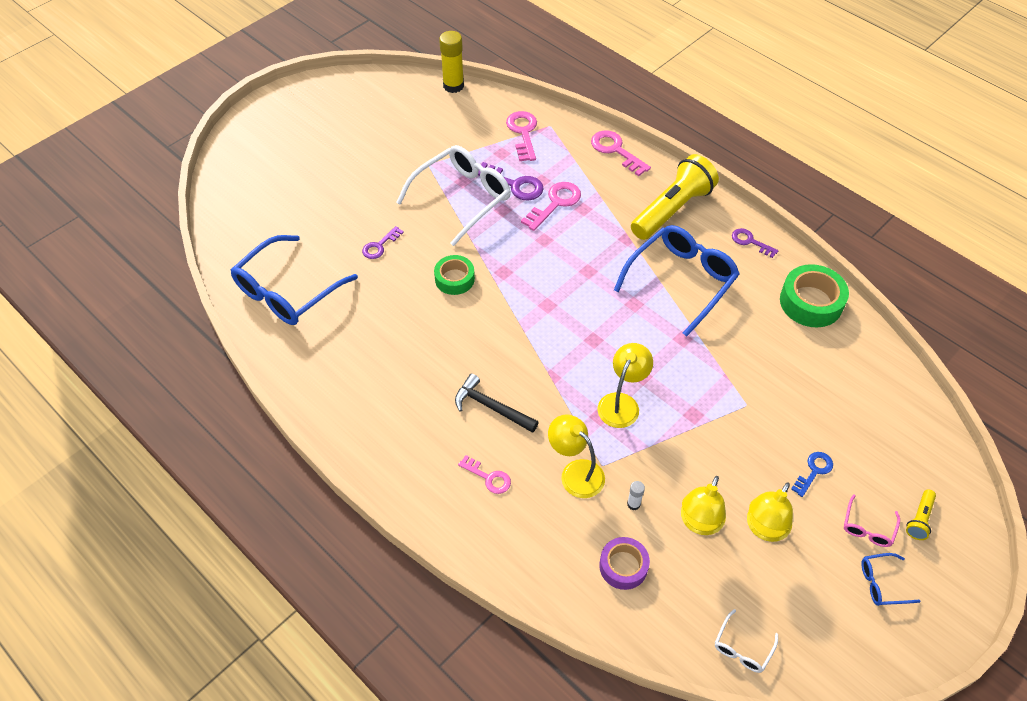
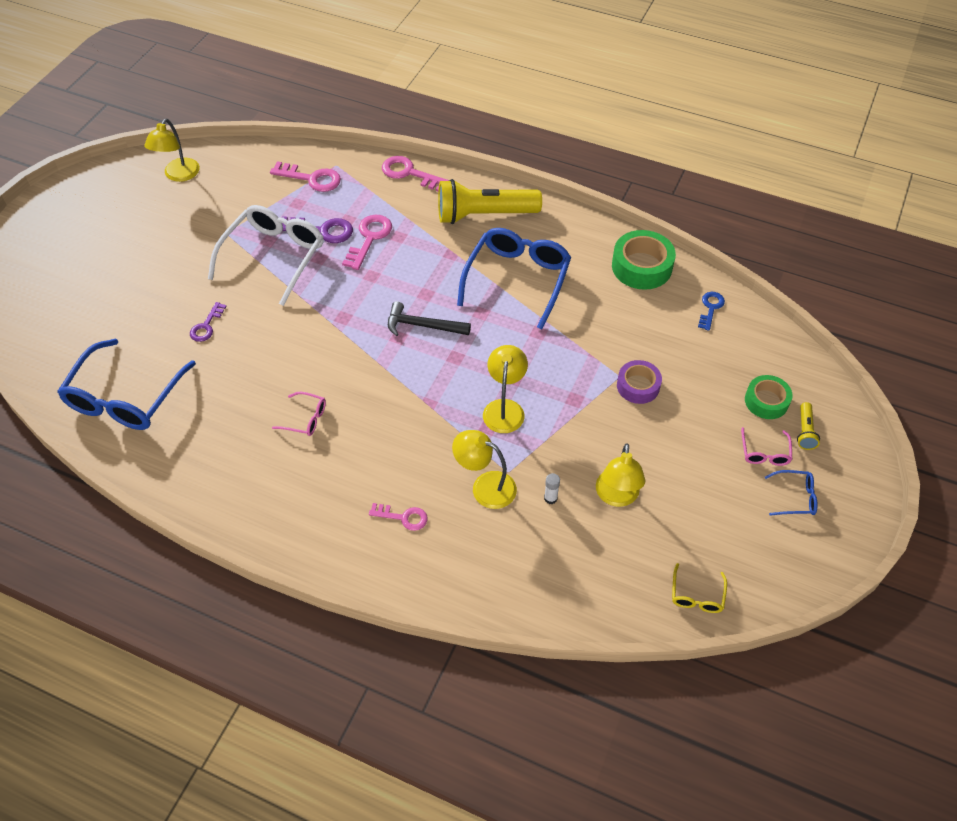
camera: 20 degrees left, 0 degrees up
green tape [434,255,475,295] -> green tape moved to [745,375,793,419]
yellow glue stick [439,31,464,93] -> none
black hammer [455,374,539,433] -> black hammer moved to [388,301,471,336]
pink key [506,111,537,161] -> pink key turned 135 degrees clockwise [270,161,341,192]
purple tape [599,537,650,590] -> purple tape moved to [617,360,662,404]
yellow flashlight [631,154,719,240] -> yellow flashlight turned 120 degrees counterclockwise [438,179,542,224]
white glasses [715,609,778,673] -> yellow glasses [672,563,727,613]
purple key [732,228,779,258] -> none
yellow lamp [747,482,793,542] -> yellow lamp moved to [144,119,200,182]
blue key [791,452,833,497] -> blue key moved to [698,292,725,331]
blue glasses [861,553,920,606] -> blue glasses turned 150 degrees counterclockwise [765,470,818,516]
none -> pink glasses [272,392,326,436]

